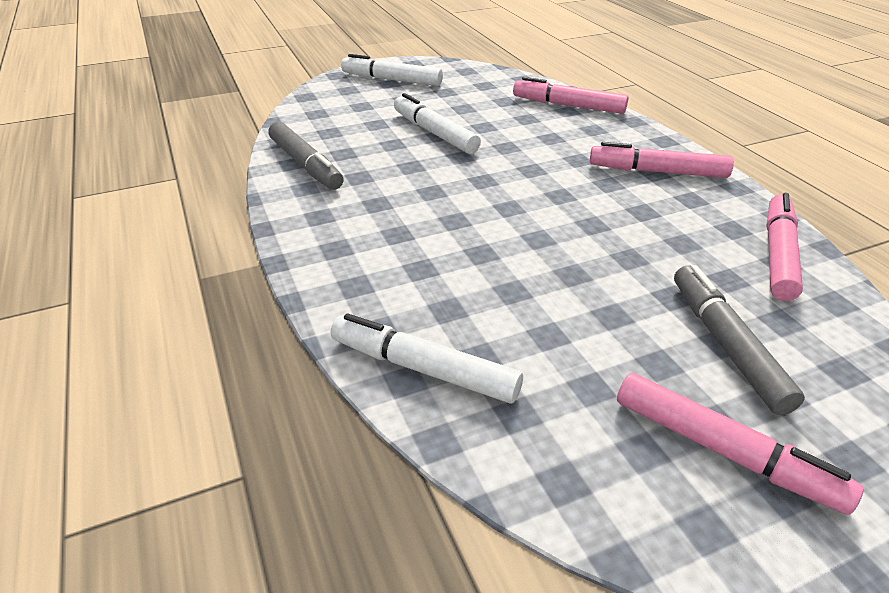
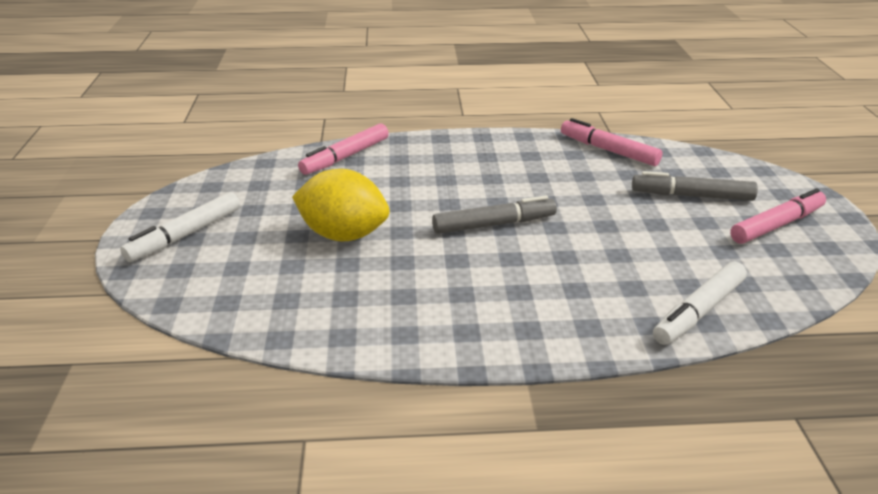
camera: 70 degrees left, 5 degrees down
grey marker [269,122,344,190] -> grey marker moved to [432,195,557,234]
white marker [394,93,481,154] -> yellow lemon [292,169,390,241]
pink marker [590,142,734,178] -> none

